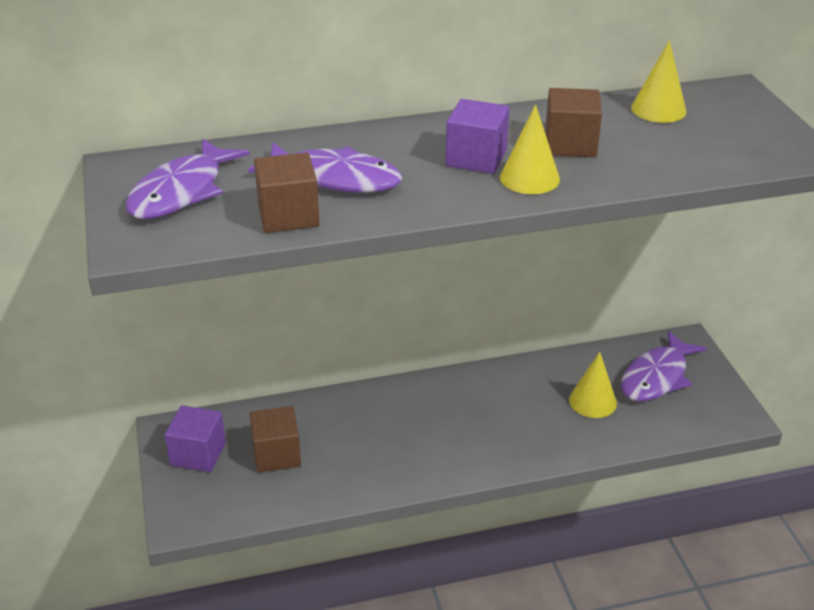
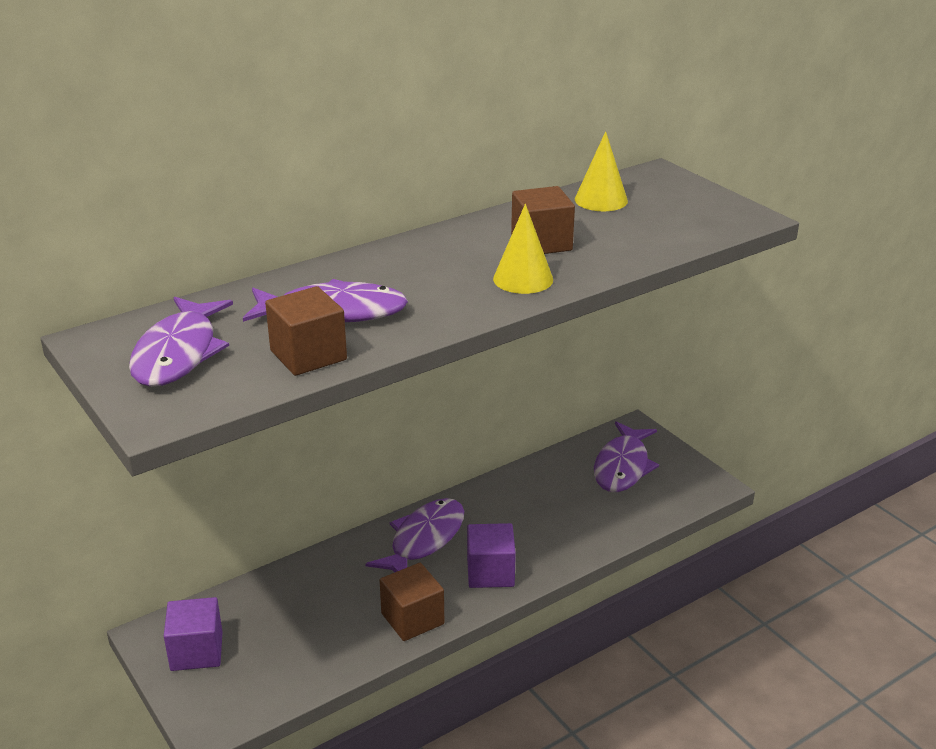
camera: 20 degrees left, 5 degrees down
brown cube [250,406,301,473] -> brown cube moved to [380,563,444,641]
purple cube [446,99,509,174] -> purple cube moved to [467,523,516,588]
yellow cone [569,352,617,418] -> none
none -> purple fish [365,498,464,573]

